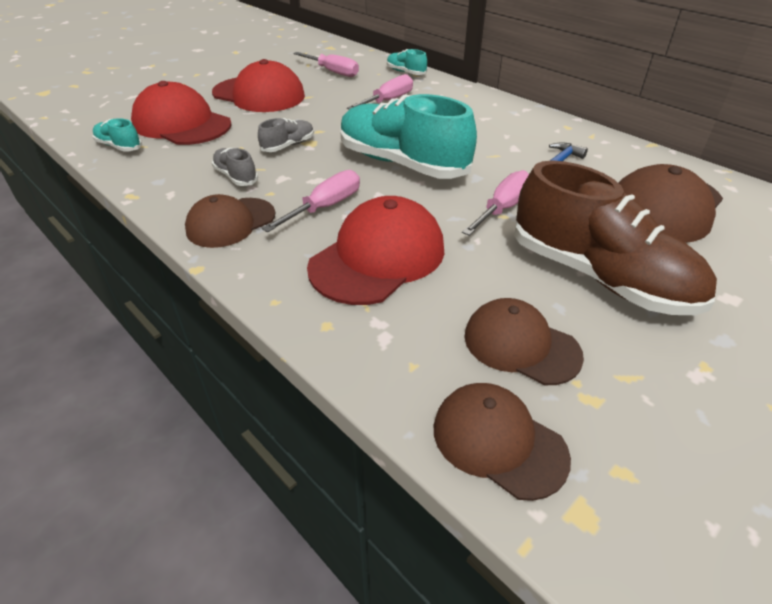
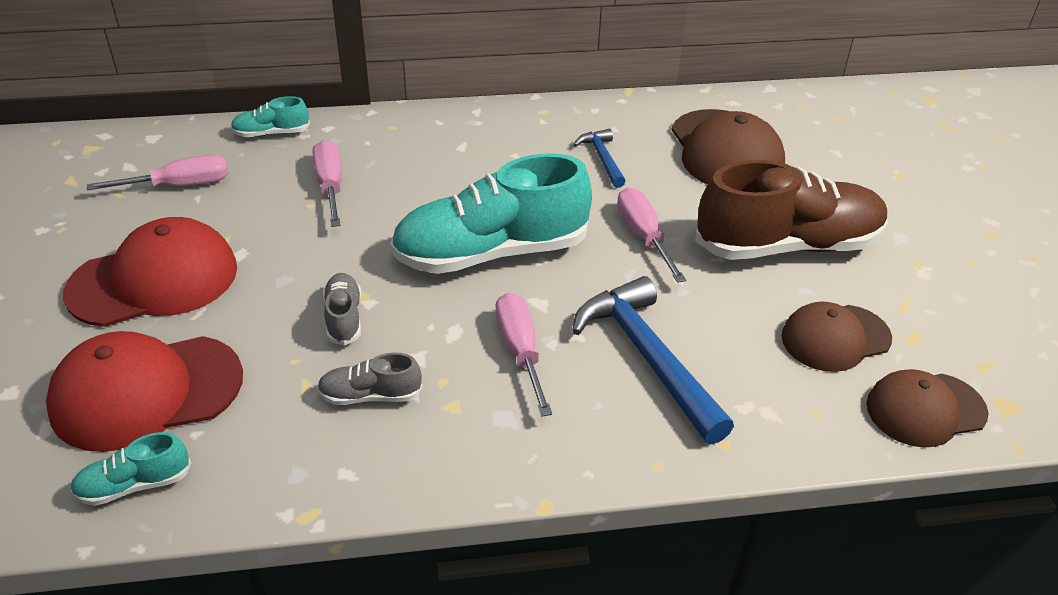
camera: 55 degrees left, 0 degrees up
brown cap [185,194,275,248] -> none
red cap [307,196,444,305] -> blue hammer [572,276,734,444]

